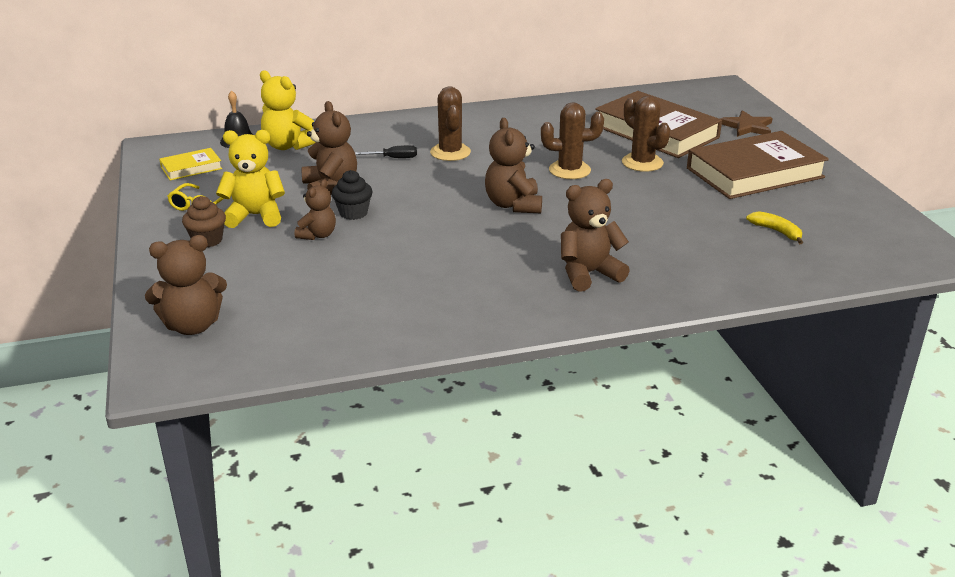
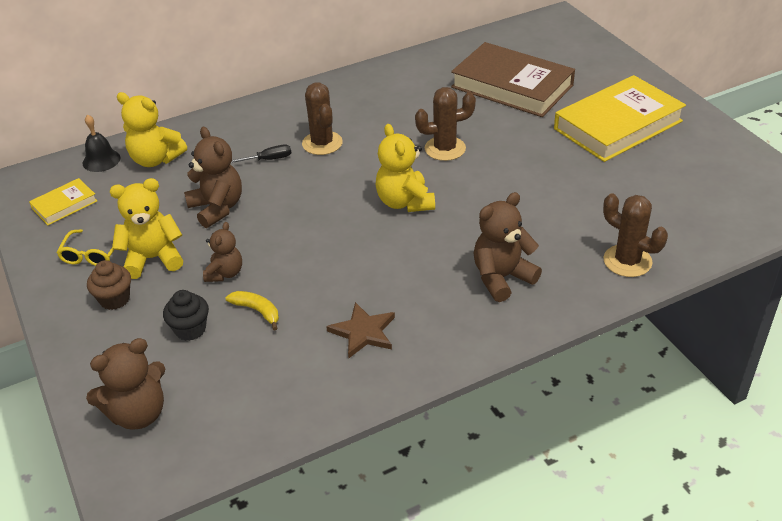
camera: 10 degrees left, 10 degrees up
black cupcake [332,170,373,220] -> black cupcake moved to [163,290,209,341]
brown teddy bear [485,118,542,213] -> yellow teddy bear [376,124,435,212]
brown cactus [622,96,670,172] -> brown cactus moved to [603,193,668,277]
brown book [687,131,829,199] -> yellow book [554,75,686,162]
brown star [720,110,773,137] -> brown star moved to [326,302,395,358]
yellow banana [746,211,803,244] -> yellow banana moved to [225,291,279,330]

